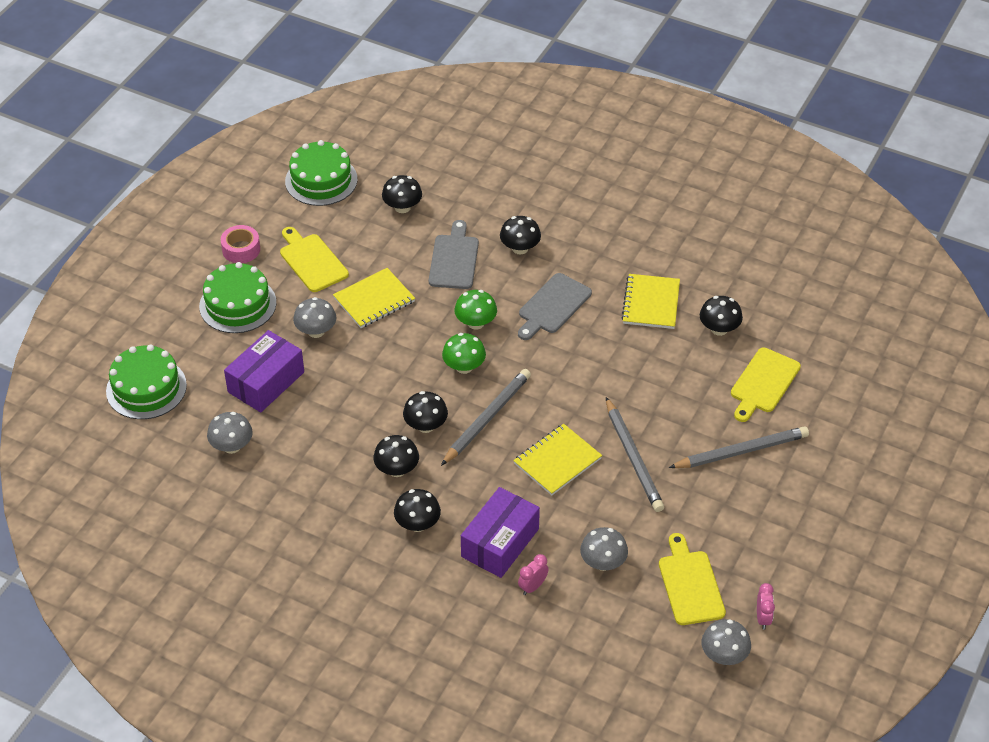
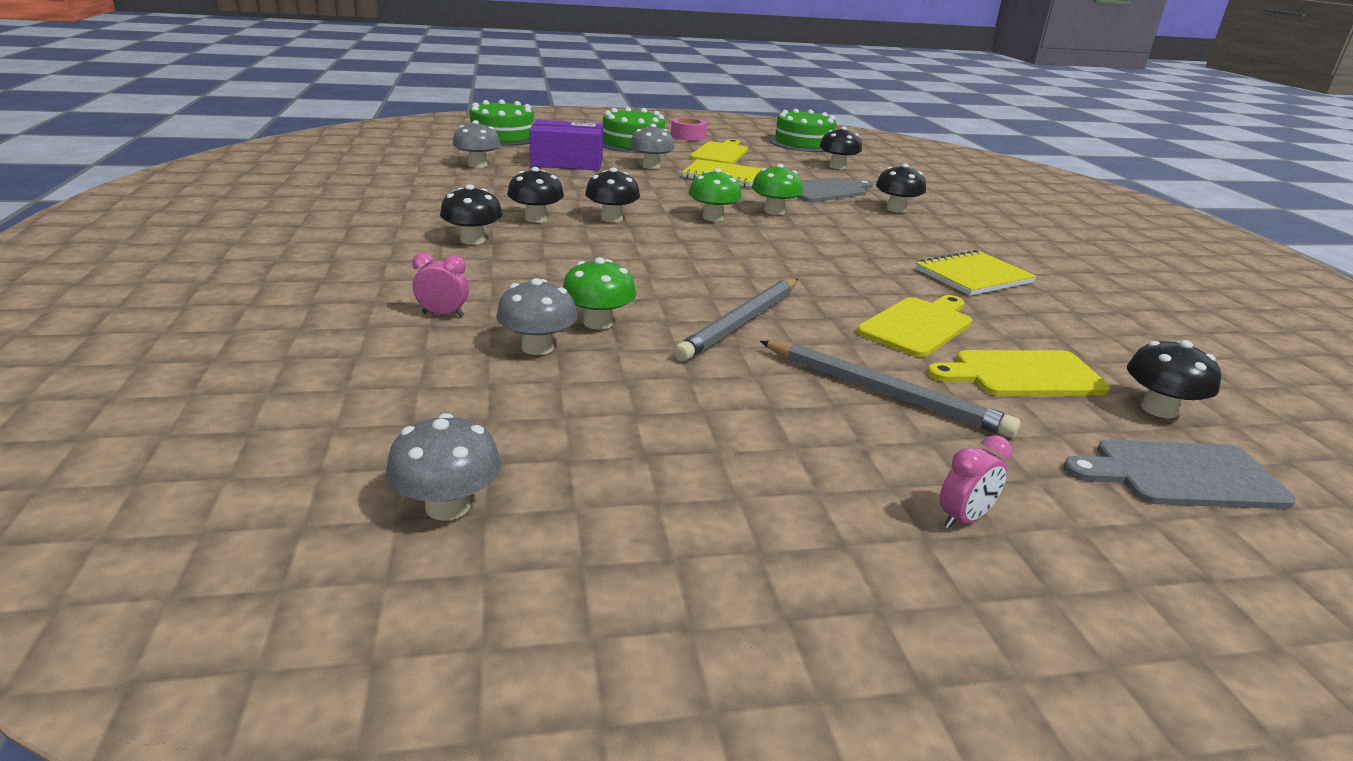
camera: 50 degrees right, 20 degrees down
grey pencil [441,369,531,466] -> none
purple box [461,487,540,578] -> none
yellow notebook [513,424,602,495] -> none
grey cutting board [518,273,592,340] -> grey cutting board moved to [1063,440,1296,509]
yellow cutting board [659,533,726,625] -> yellow cutting board moved to [857,295,972,357]
black mushroom [700,296,743,336] -> black mushroom moved to [1127,340,1221,418]
pink clock [757,583,775,629] -> pink clock moved to [939,435,1012,529]
none -> green mushroom [563,257,636,330]

